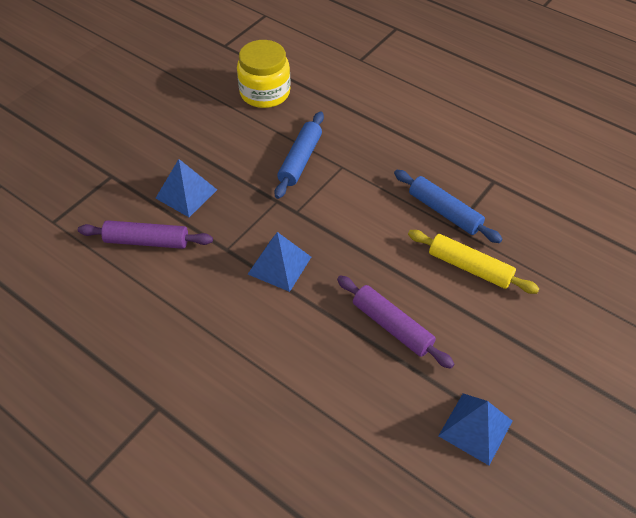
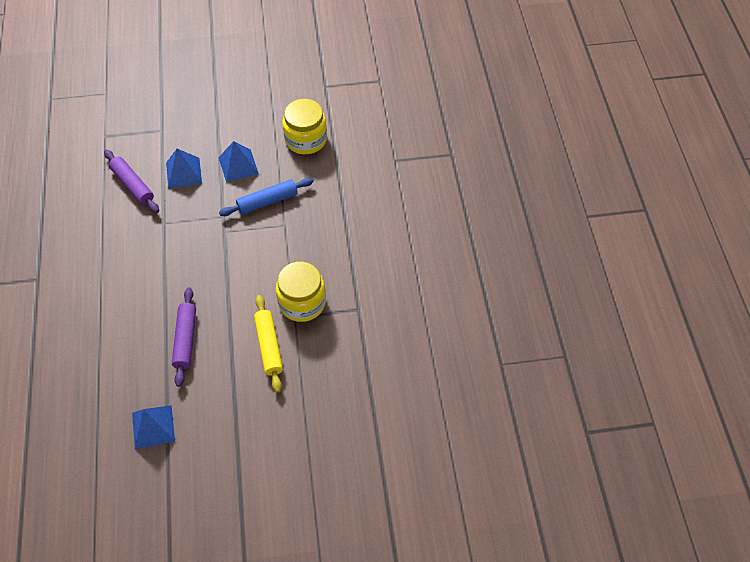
camera: 45 degrees right, 5 degrees up
blue pyramid [248,232,311,292] -> blue pyramid moved to [219,141,259,182]
blue rolling pin [394,170,502,243] -> yellow jar [276,262,326,322]

